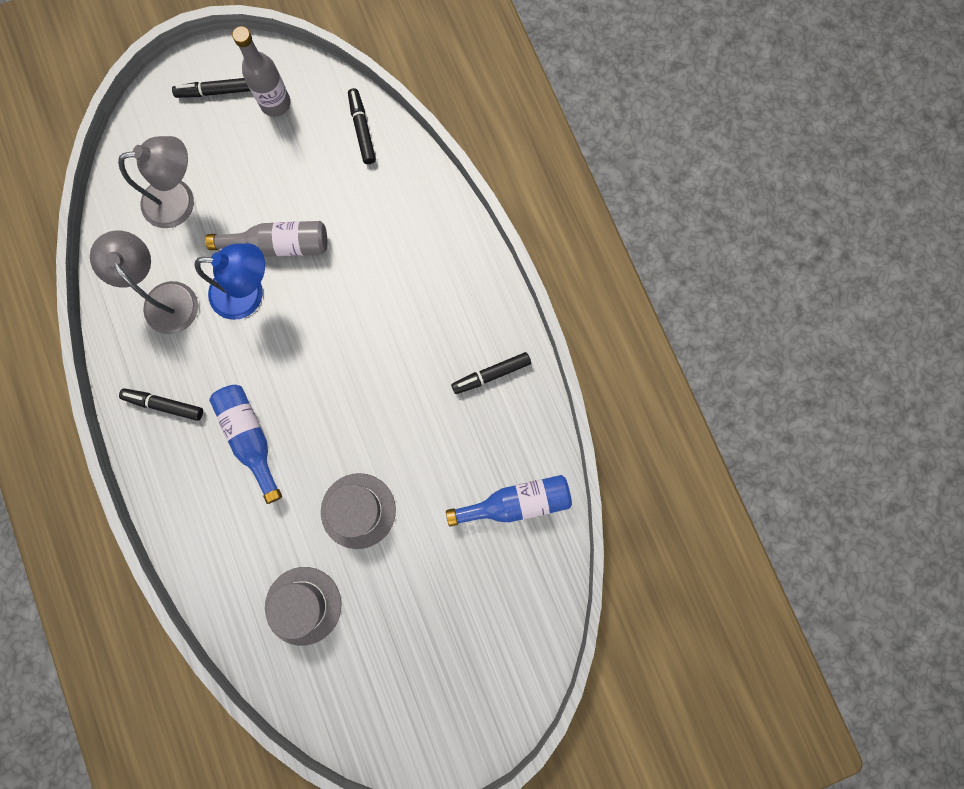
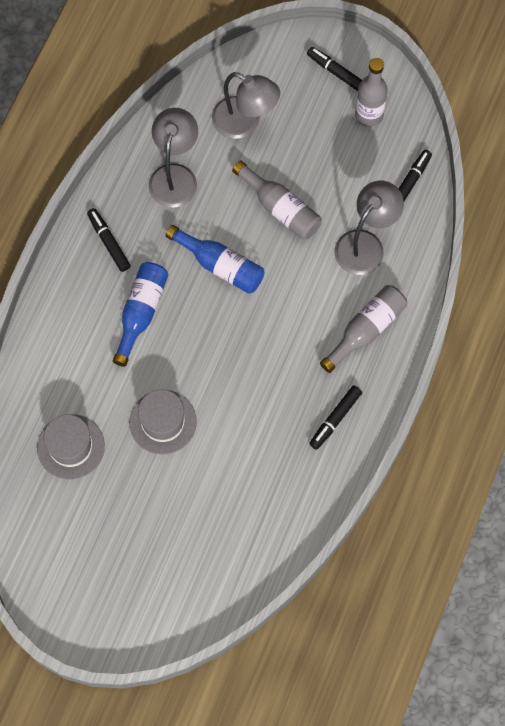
camera: 45 degrees right, 10 degrees down
blue lamp [195,243,265,320] -> none
blue bottle [446,475,572,527] -> blue bottle moved to [165,225,265,294]
black marker [451,352,531,394] -> black marker turned 75 degrees counterclockwise [309,385,362,450]
none -> grey bottle [320,285,407,373]
none -> grey lamp [335,181,404,275]

